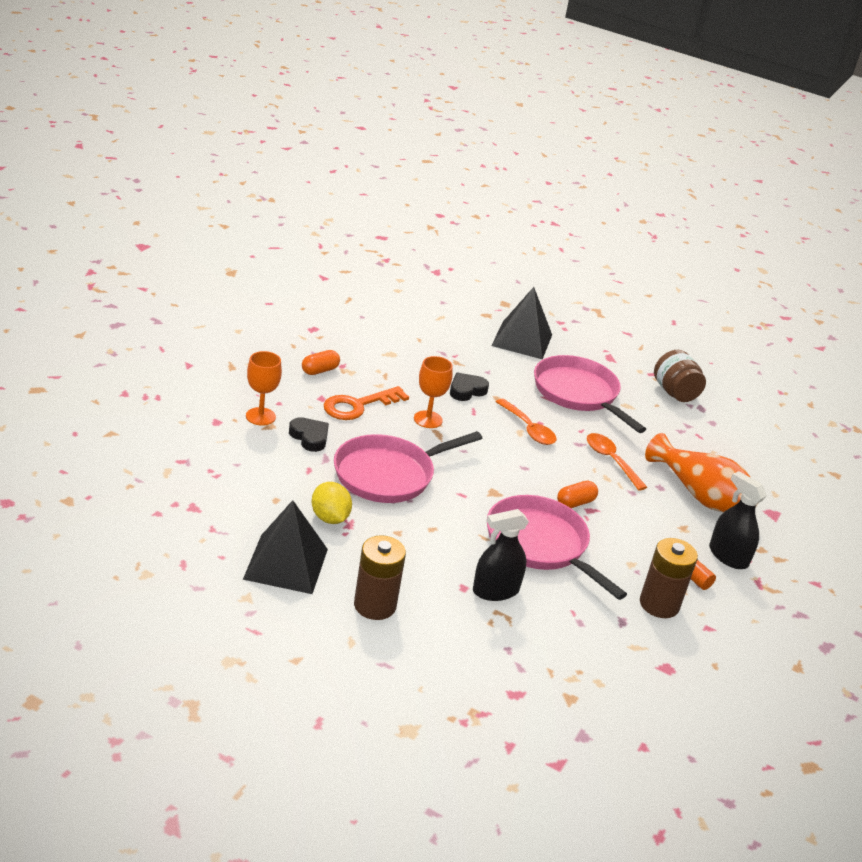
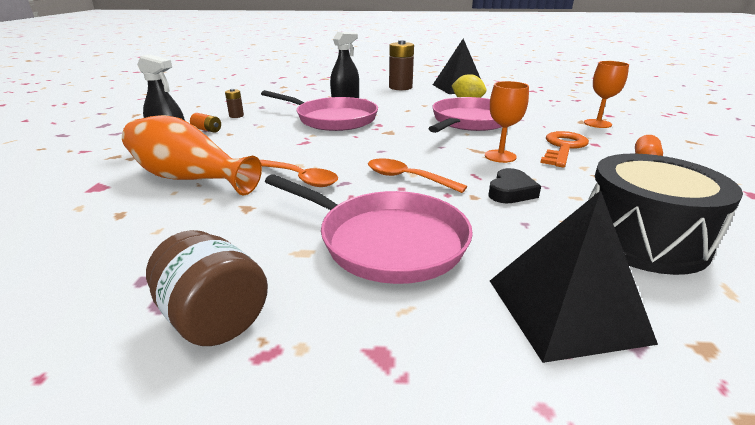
camera: 160 degrees right, 5 degrees down
black heart [289,417,329,452] -> none
orange capsule [557,481,598,508] -> none
brown battery [640,538,698,618] -> brown battery [225,89,244,118], size x0.49
none -> black drum [588,154,743,275]

